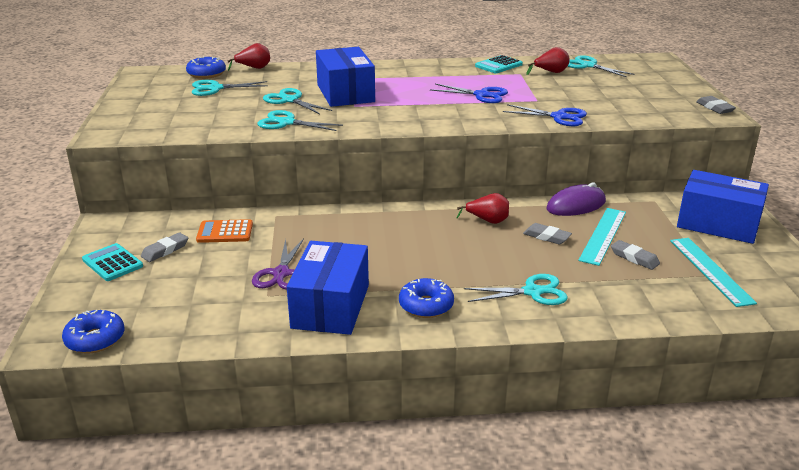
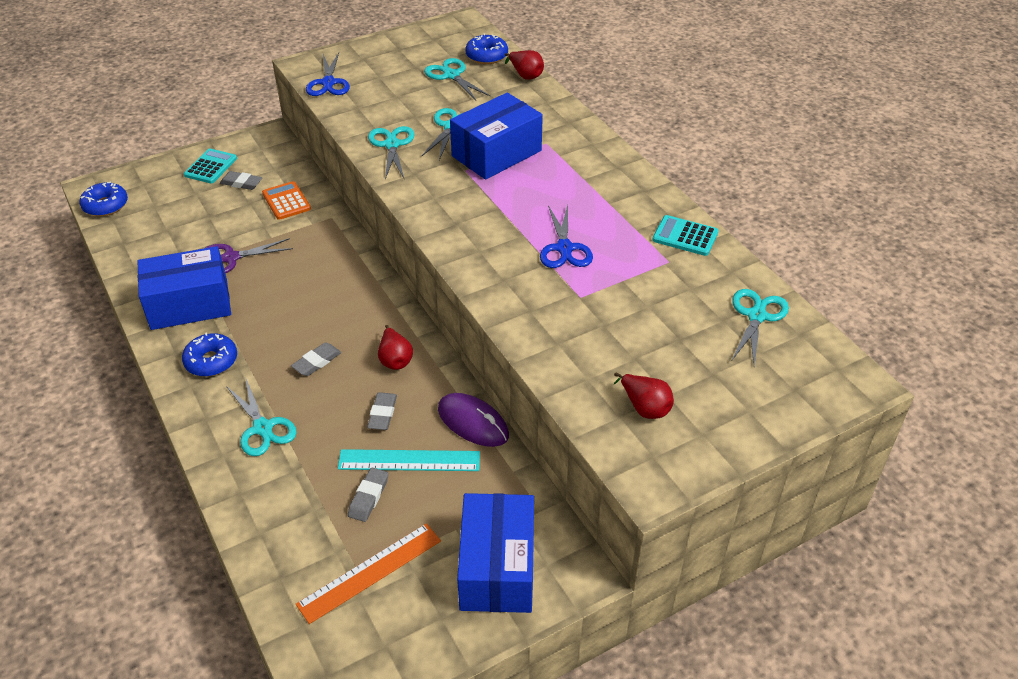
camera: 65 degrees right, 15 degrees up
blue scissors [503,104,587,126] -> blue scissors moved to [306,53,350,96]
red pear [526,47,570,75] -> red pear moved to [614,373,674,419]
turquoise ruler [670,238,757,307] -> orange ruler [296,523,441,624]
grey eraser [696,96,736,114] -> grey eraser moved to [291,342,342,376]

